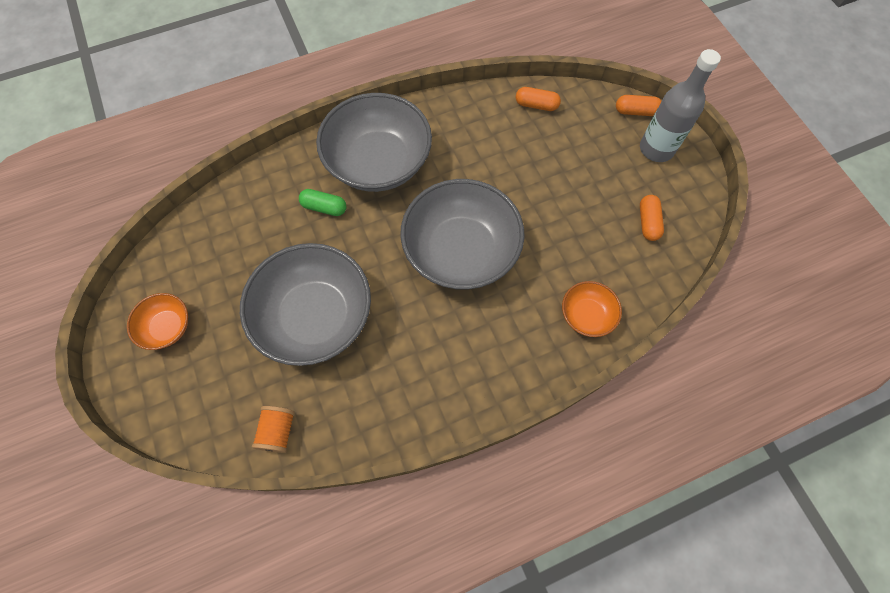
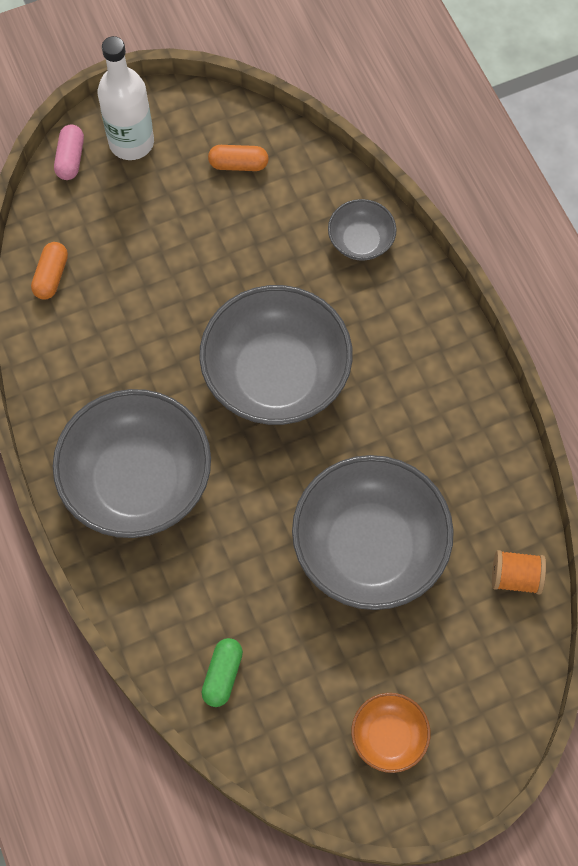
camera: 90 degrees left, 0 degrees up
green capsule [299,189,347,216] -> green capsule moved to [202,638,243,707]
orange bowl [562,281,622,337] -> grey bowl [328,199,397,261]
orange capsule [616,95,662,116] -> pink capsule [54,124,84,180]
grey bottle [640,49,721,162] -> white bottle [98,36,154,160]

